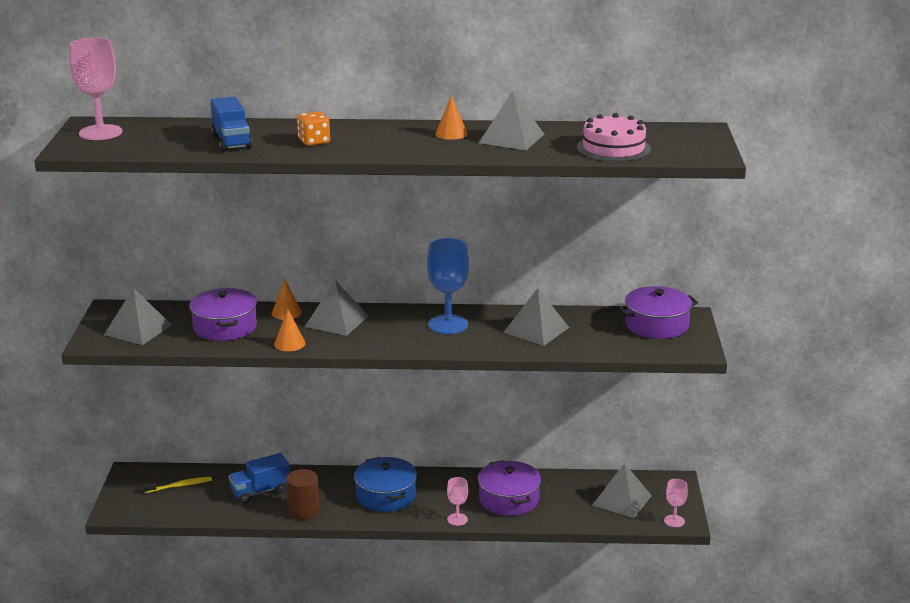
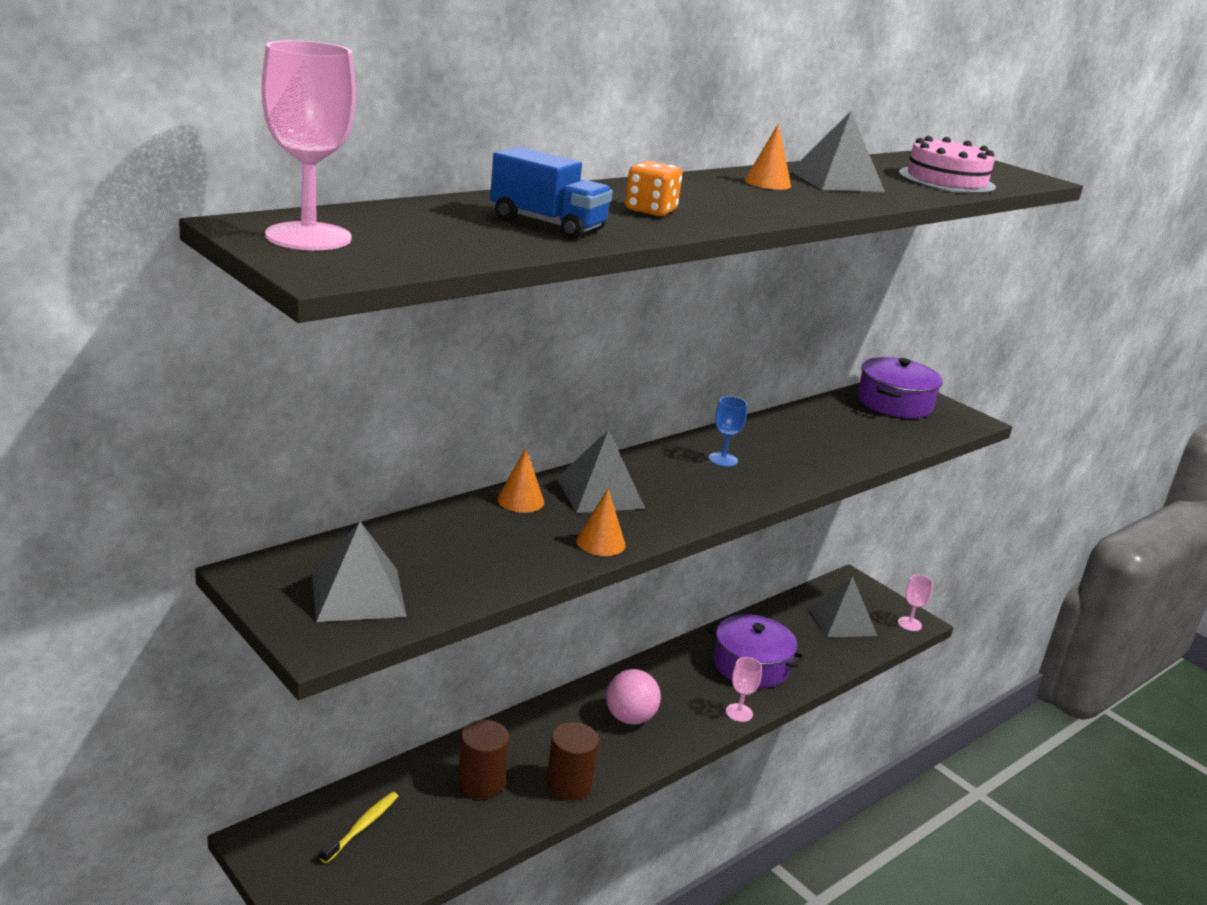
camera: 45 degrees left, 0 degrees up
purple pot [189,288,257,341] -> none
blue truck [228,453,290,503] -> brown cylinder [458,720,509,799]
blue pot [354,457,417,512] -> pink ball [606,669,661,725]
blue goblet [427,238,469,334] -> blue goblet [709,396,747,467], size x0.53
grey pyramid [504,288,569,346] -> none

